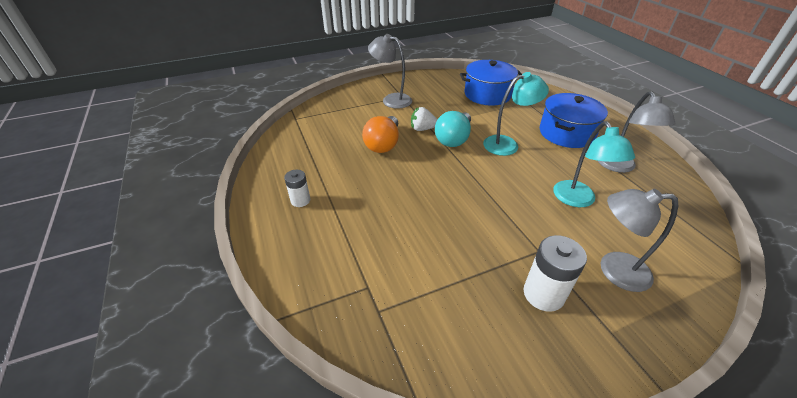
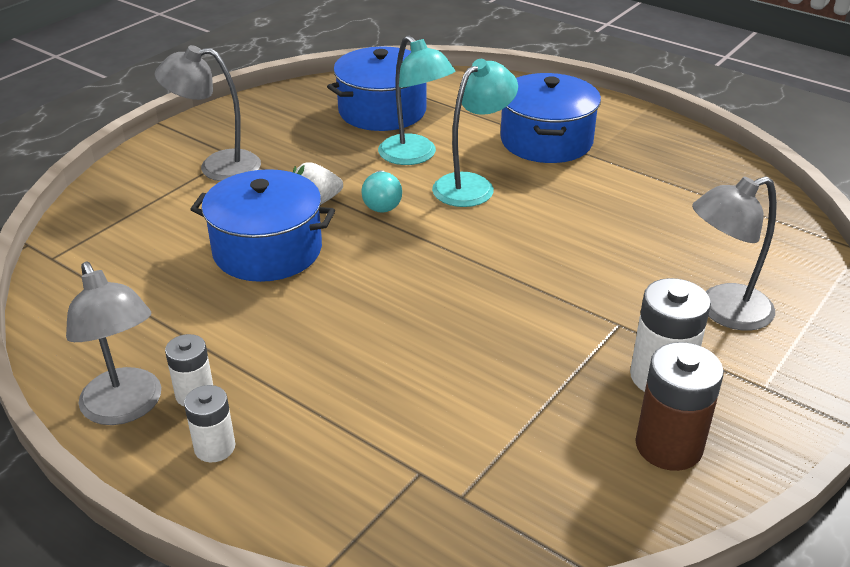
camera: 30 degrees left, 5 degrees down
orange light bulb [362,116,399,153] -> blue pot [190,169,335,282]
turquoise light bulb [435,111,471,147] -> turquoise light bulb [361,170,402,213], size x0.63
turquoise lamp [553,121,635,207] -> turquoise lamp moved to [378,35,455,165]
grey lamp [598,91,676,173] -> grey lamp moved to [66,262,161,425]
none -> white battery [184,385,235,462]
none -> brown battery [635,342,724,471]

